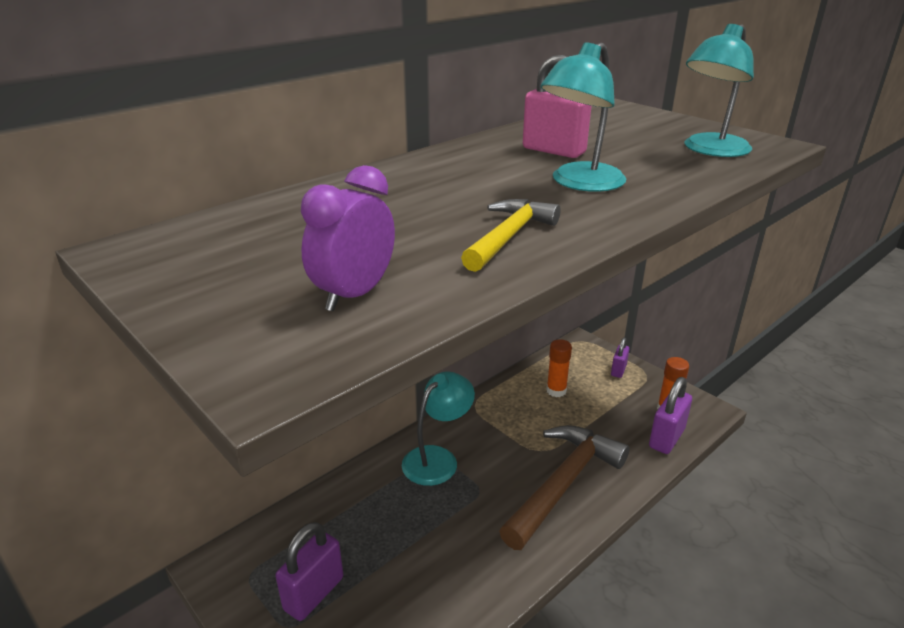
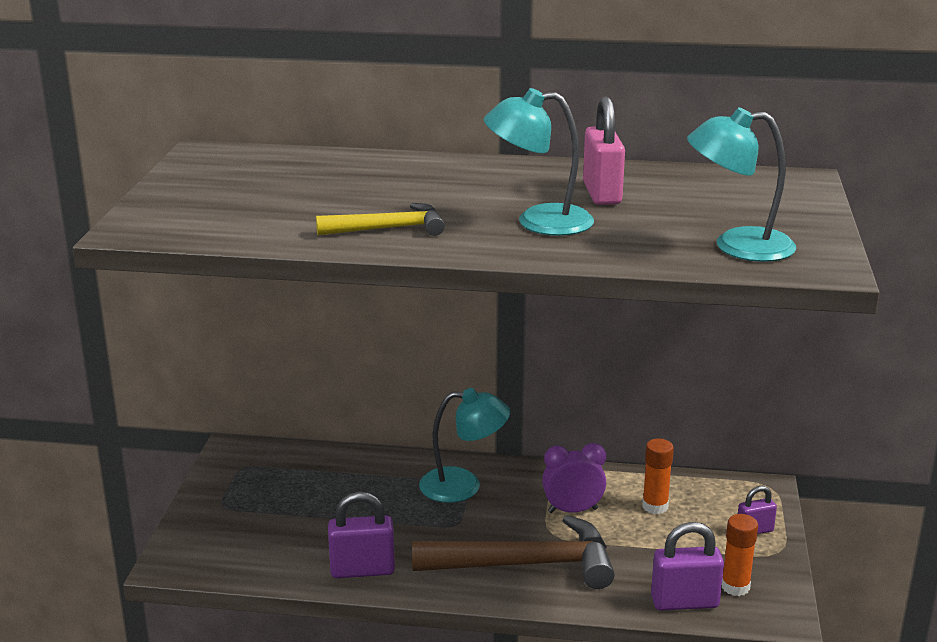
camera: 50 degrees right, 5 degrees down
purple padlock [276,522,343,621] -> purple padlock moved to [328,492,395,578]
purple clock [301,165,395,311] -> purple clock moved to [542,443,606,513]

